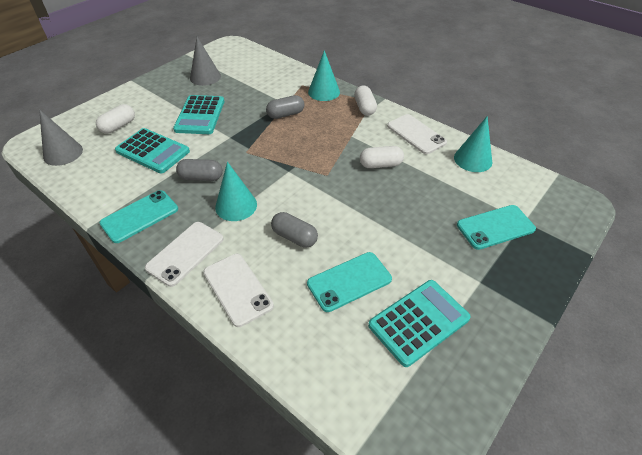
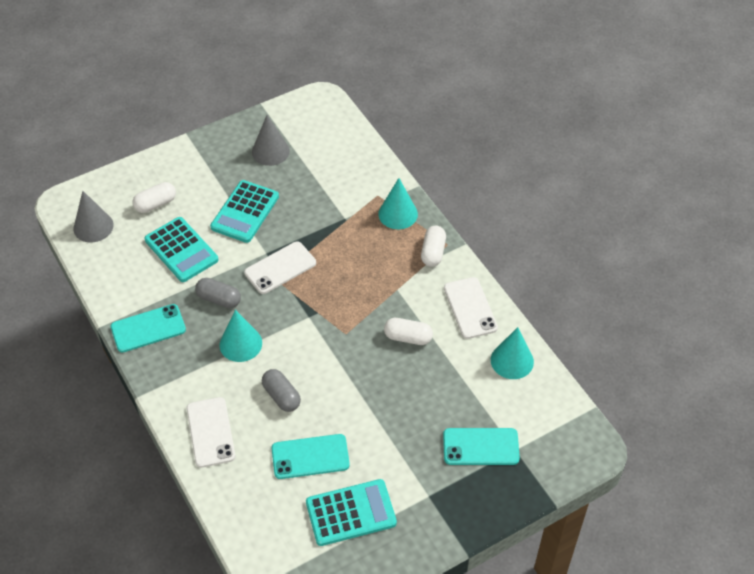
camera: 20 degrees right, 5 degrees up
white phone [145,222,224,287] -> white phone moved to [244,241,316,294]
grey capsule [266,95,304,119] -> none

